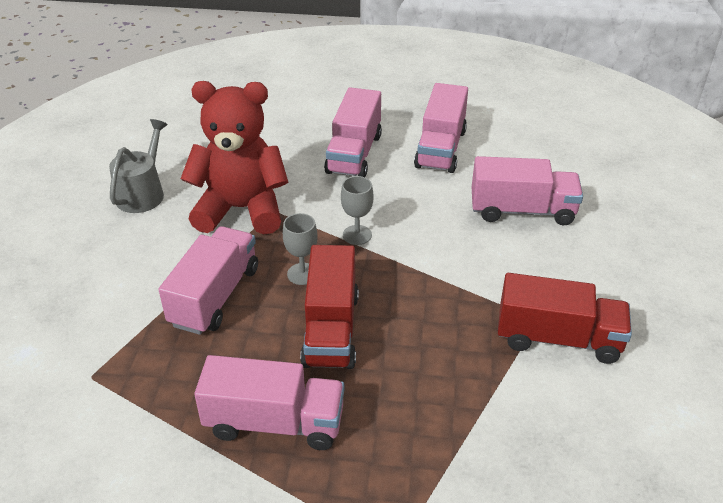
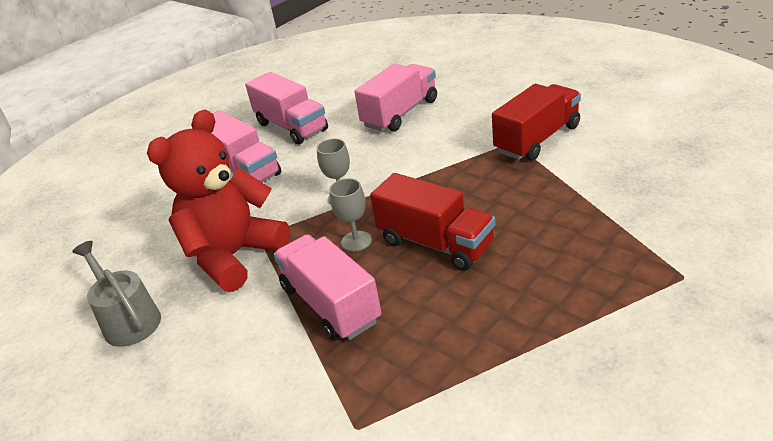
camera: 50 degrees left, 5 degrees down
pink truck [194,355,344,450] -> none

